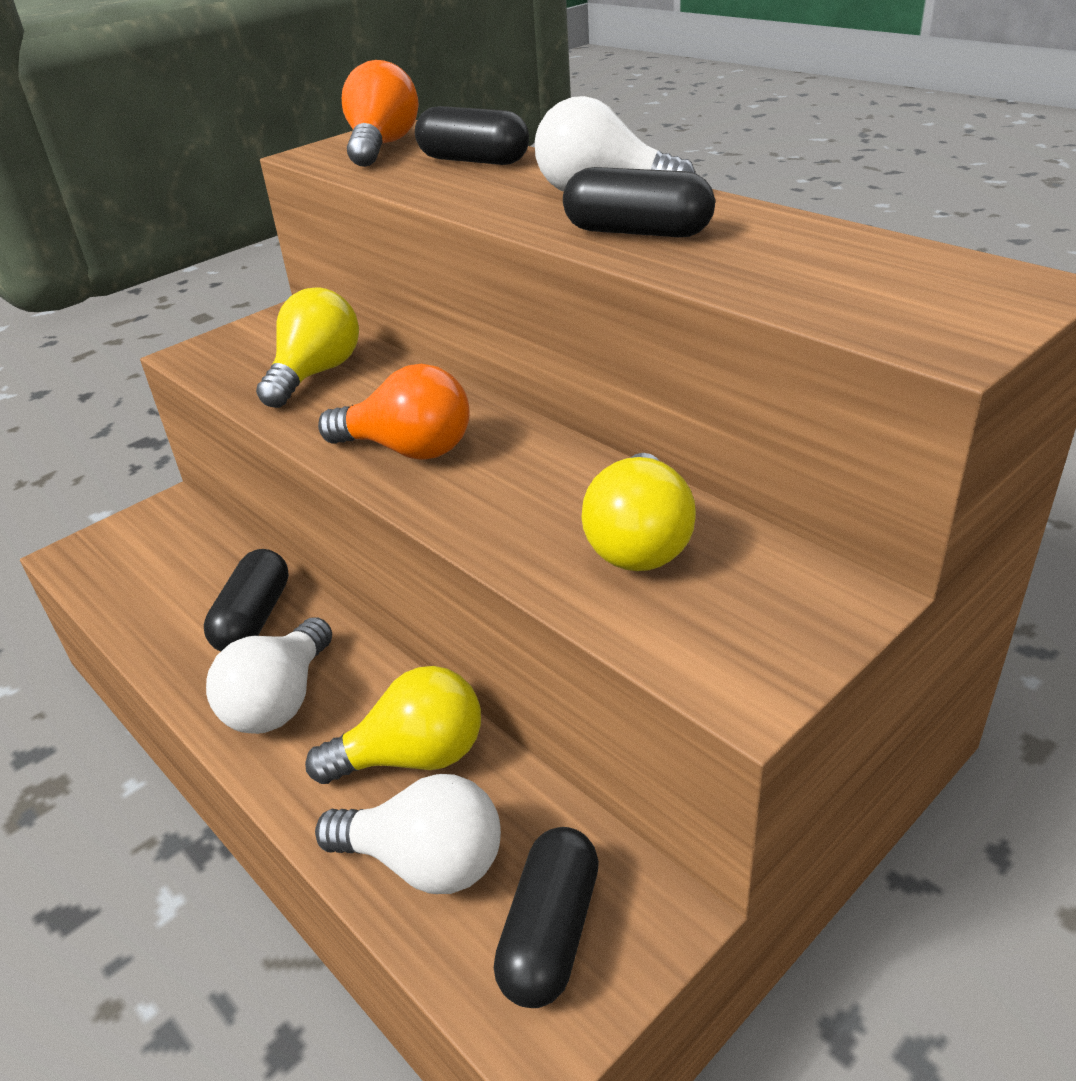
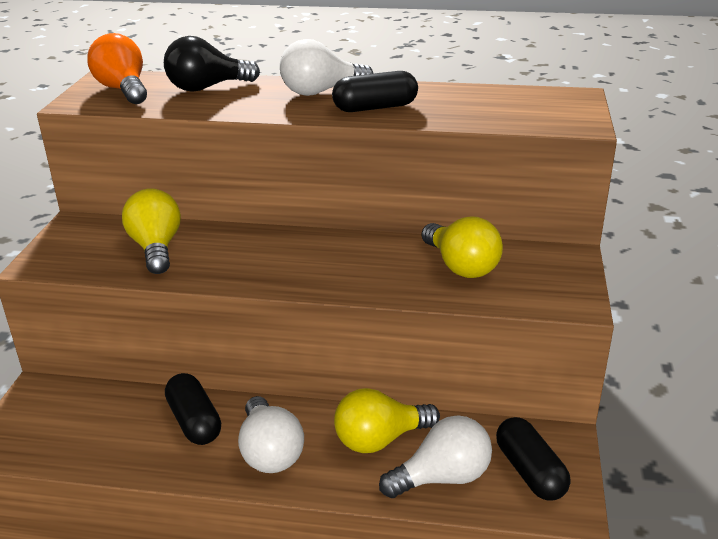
camera: 40 degrees left, 5 degrees down
yellow light bulb [305,666,481,784] -> yellow light bulb turned 150 degrees counterclockwise [334,388,440,453]
orange light bulb [318,364,470,460] -> none
black capsule [415,106,529,165] -> black light bulb [164,36,260,92]

